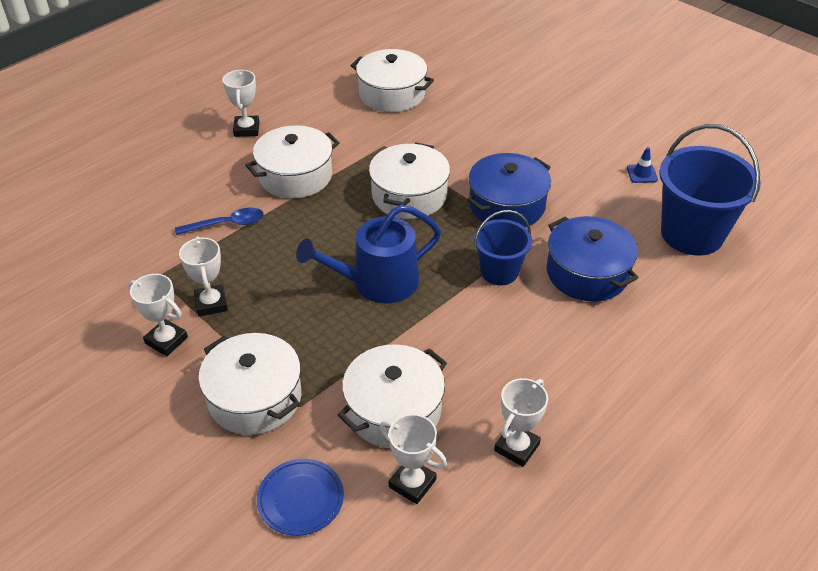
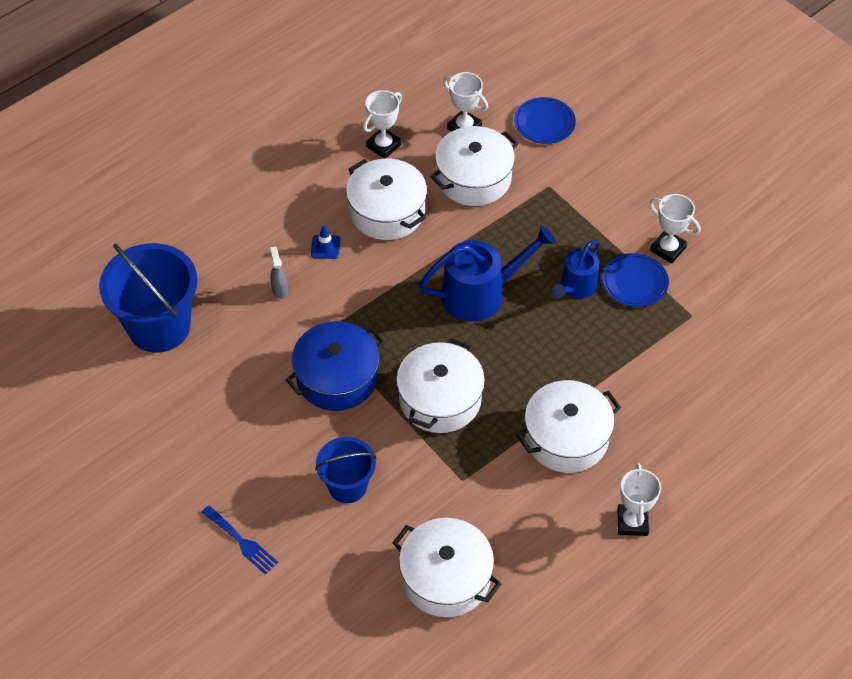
camera: 175 degrees left, 10 degrees up
blue spoon [175,207,264,235] -> none
white trophy [179,236,228,317] -> blue plate [602,253,669,307]
white pot [198,333,301,435] -> white pot moved to [346,159,427,240]
blue bucket [474,210,532,285] -> blue bucket moved to [315,437,376,503]
blue pot [547,216,638,302] -> grey spray bottle [270,246,288,299]
blue traffic cone [627,147,658,183] -> blue traffic cone moved to [311,225,341,259]
none -> blue fork [202,505,278,574]
none -> blue watering can [552,241,599,298]

